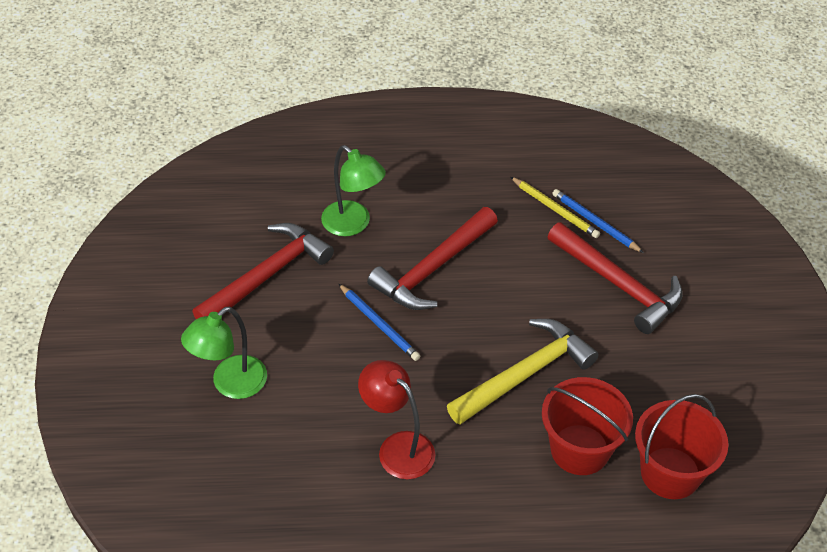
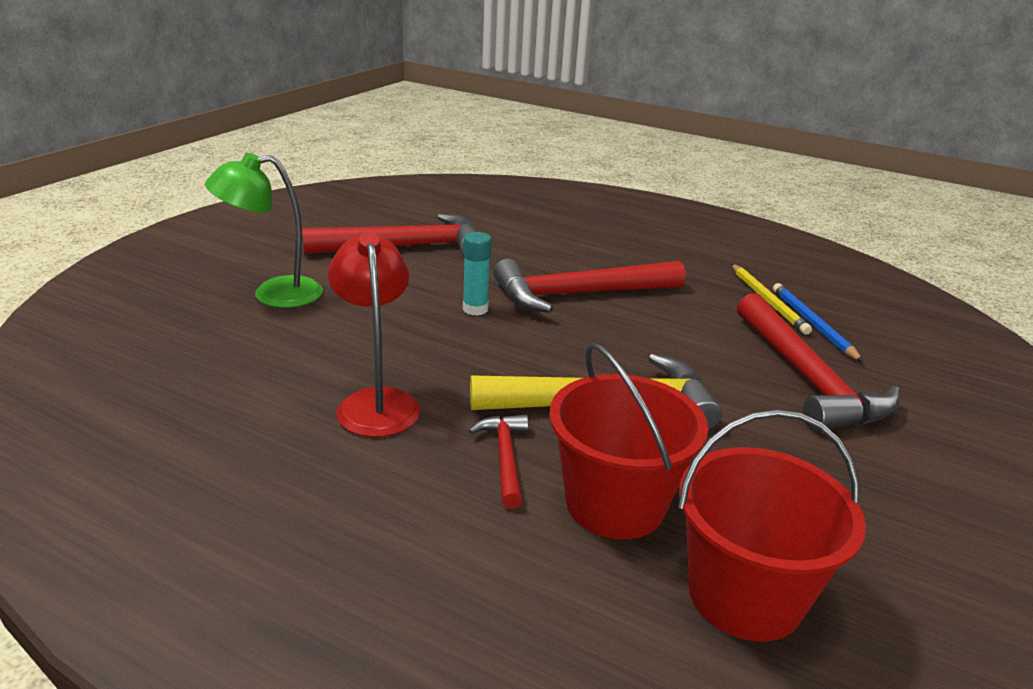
camera: 30 degrees right, 20 degrees down
green lamp [321,145,386,236] -> none
blue pencil [339,284,420,361] -> turquoise glue stick [463,232,492,316]
none -> red hammer [469,415,528,509]

